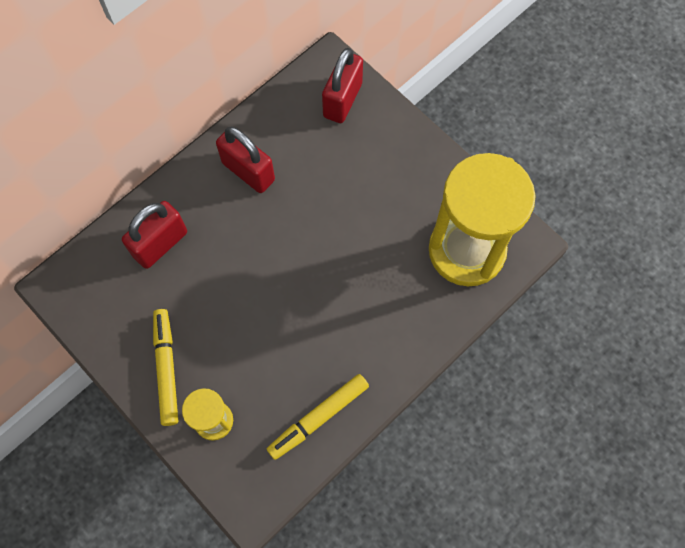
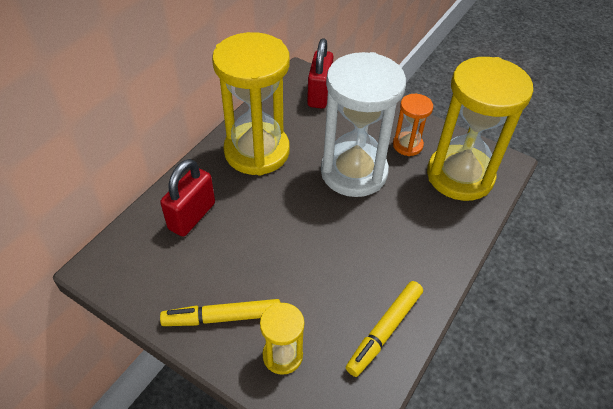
camera: 15 degrees left, 20 degrees down
yellow marker [153,309,178,426] -> yellow marker turned 75 degrees counterclockwise [160,299,280,326]
red padlock [216,127,275,193] -> yellow hourglass [212,32,290,176]
none -> white hourglass [321,52,406,197]
none -> orange hourglass [393,94,433,156]

